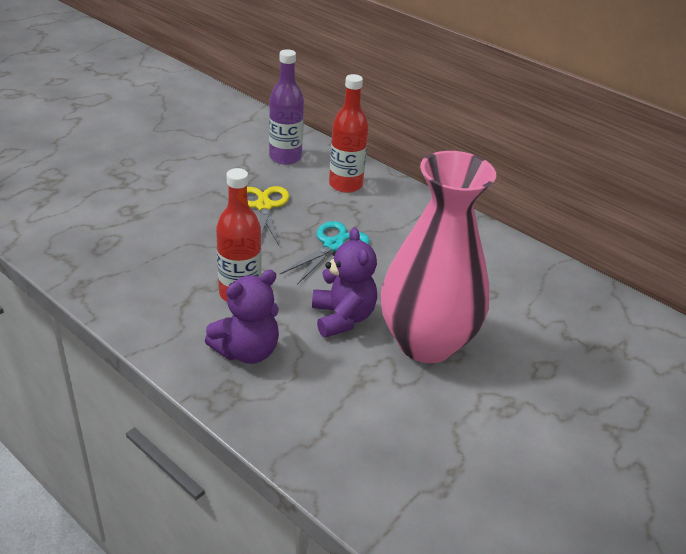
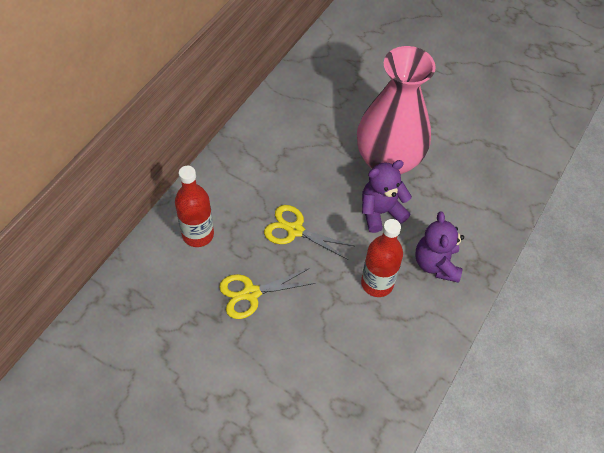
camera: 100 degrees left, 20 degrees up
purple teddy bear [205,270,279,364] -> purple teddy bear turned 135 degrees counterclockwise [415,211,464,283]
purple bottle [269,49,304,165] -> none
turquoise scissors [280,221,370,285] -> yellow scissors [264,205,354,260]

